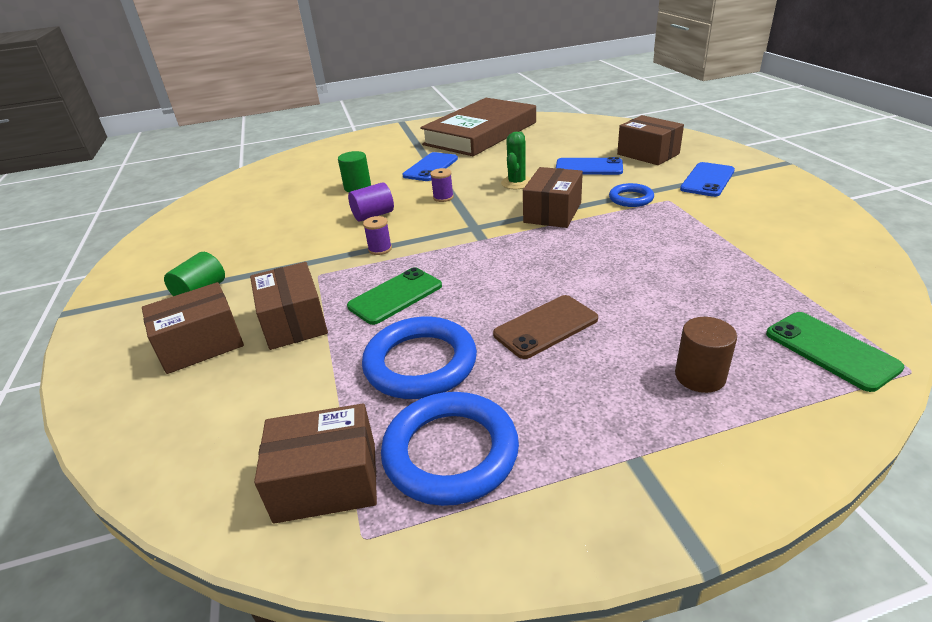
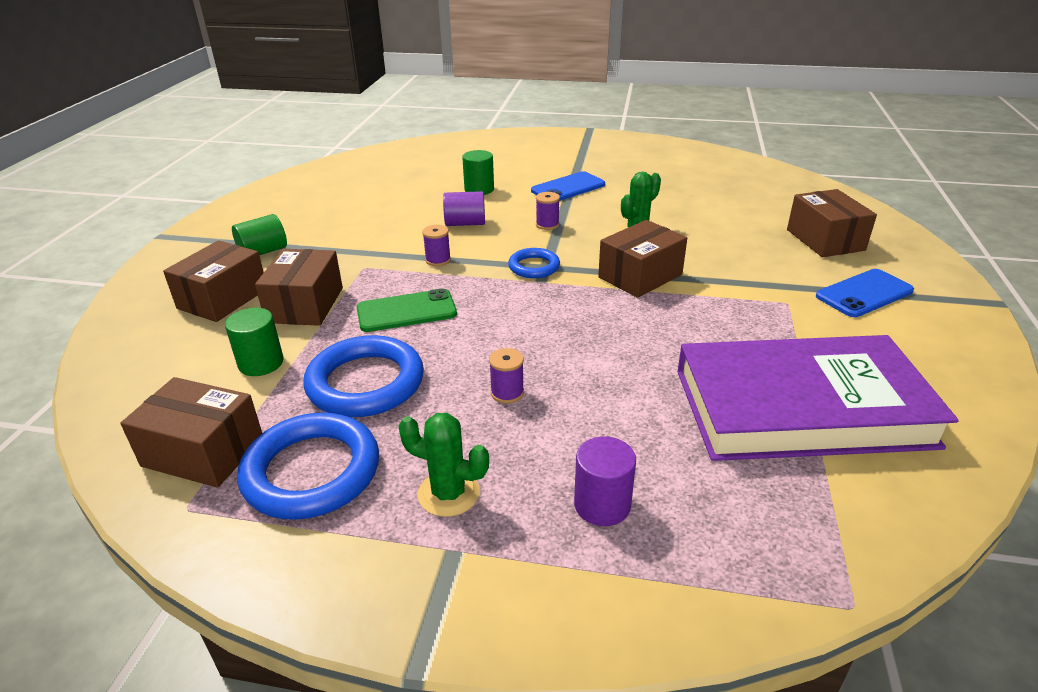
camera: 25 degrees right, 0 degrees up
brown box [142,282,244,374] -> brown box turned 60 degrees counterclockwise [163,240,264,322]
brown book [420,98,536,156] -> none
brown phone [493,295,598,359] -> purple spool [489,348,524,404]
blue phone [556,157,623,175] -> none
blue ring [609,183,654,207] -> blue ring moved to [508,248,560,278]
brown cylinder [675,317,737,393] -> purple cylinder [574,436,636,526]
green phone [766,312,904,392] -> none
none -> green cylinder [225,308,284,376]
none -> green cactus [398,413,489,517]
none -> purple book [677,335,959,461]

